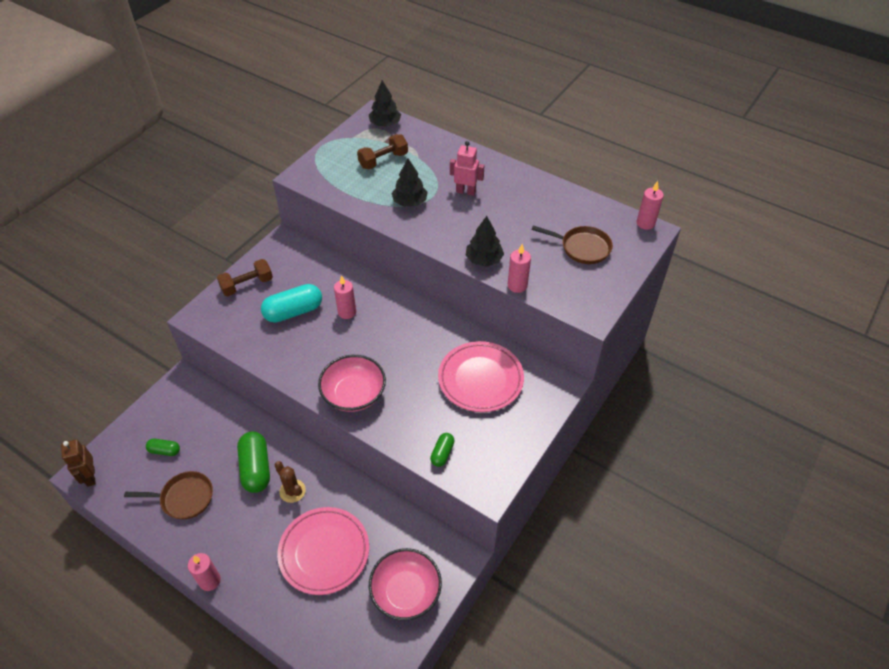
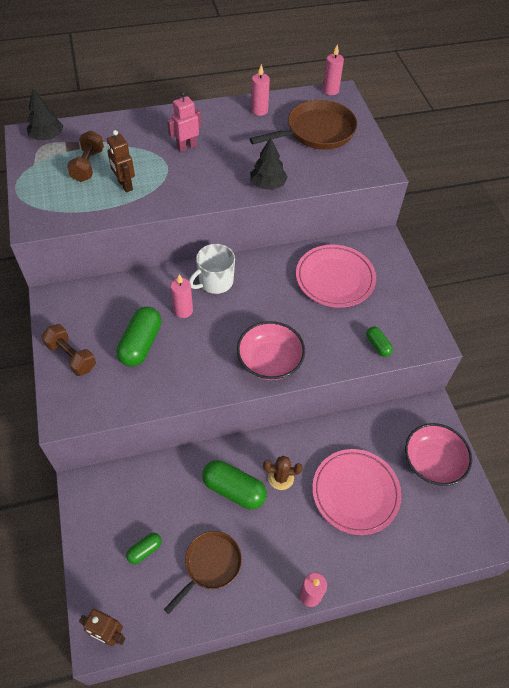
camera: 50 degrees left, 5 degrees up
brown dumbbell [217,259,273,296] -> brown dumbbell turned 60 degrees counterclockwise [41,324,96,376]
turquoise capsule [261,284,322,323] -> green capsule [117,307,161,367]
black tree [391,158,428,207] -> none
pink candle [508,244,531,293] -> pink candle moved to [251,64,270,116]
brown pan [532,226,613,264] -> brown pan [250,100,358,150], size x1.52
none -> brown robot [107,130,135,192]
none -> white mug [189,244,235,294]

